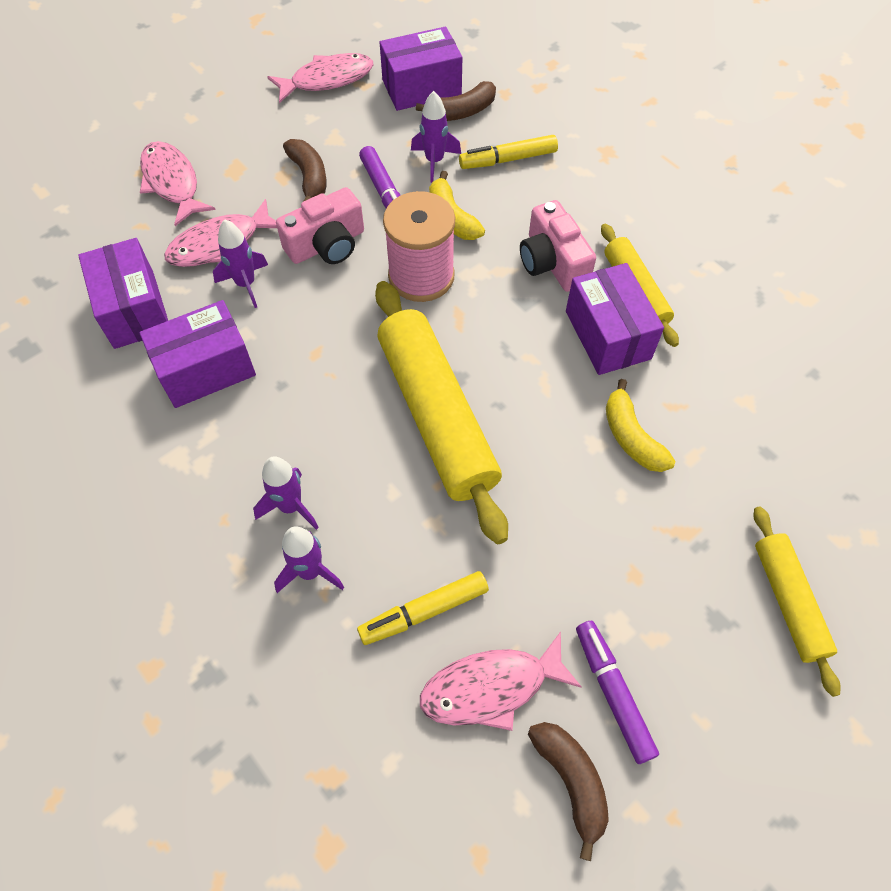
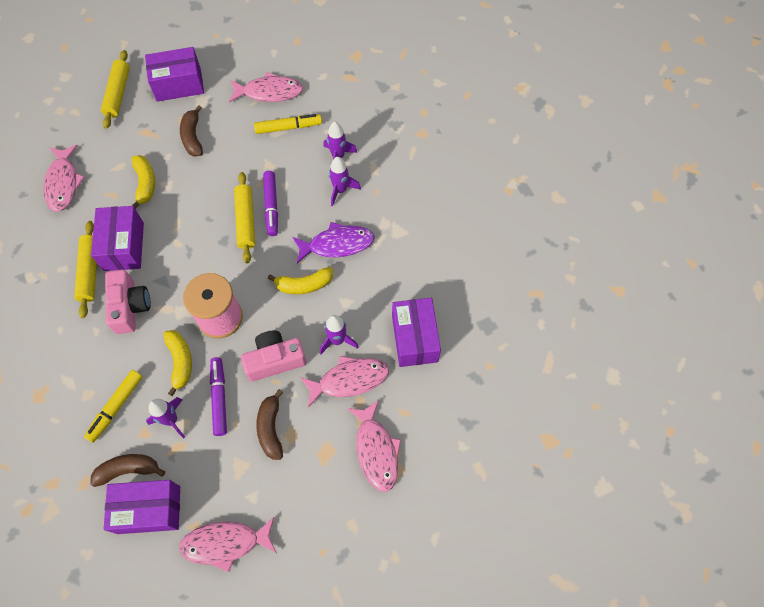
camera: 165 degrees left, 5 degrees up
purple box [139,300,256,408] -> purple box moved to [145,47,204,102]
yellow rolling pin [375,281,508,544] -> yellow rolling pin [234,172,255,264], size x0.55
yellow marker [459,135,558,169] -> yellow marker turned 120 degrees clockwise [84,370,143,443]
brown banana [528,722,609,861] -> brown banana moved to [180,105,203,157]
purple marker [576,621,659,764] -> purple marker moved to [263,171,278,236]
none -> pink fish [43,145,85,212]
none -> yellow banana [268,267,333,294]
none -> purple fish [292,222,375,263]

